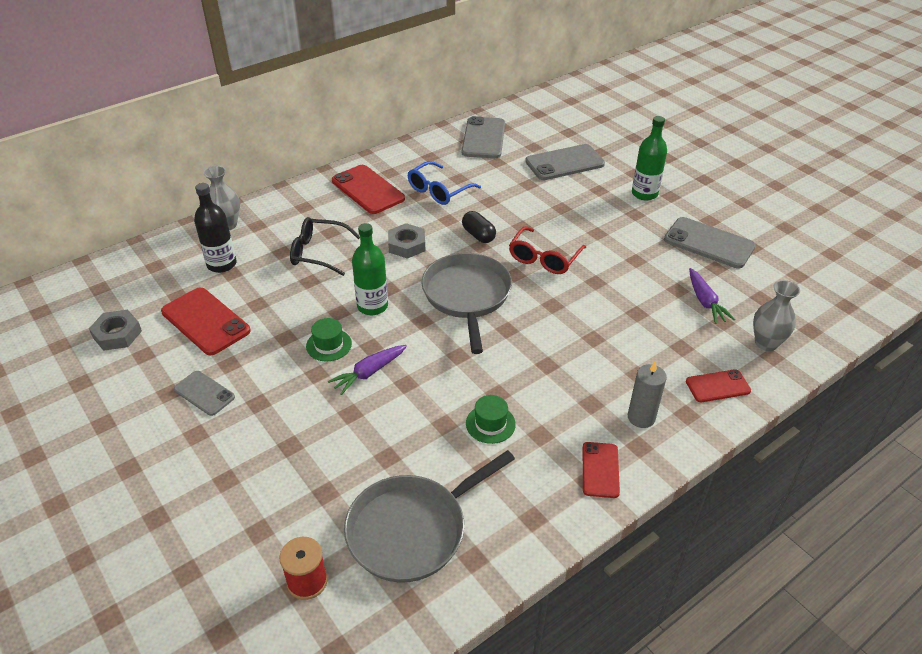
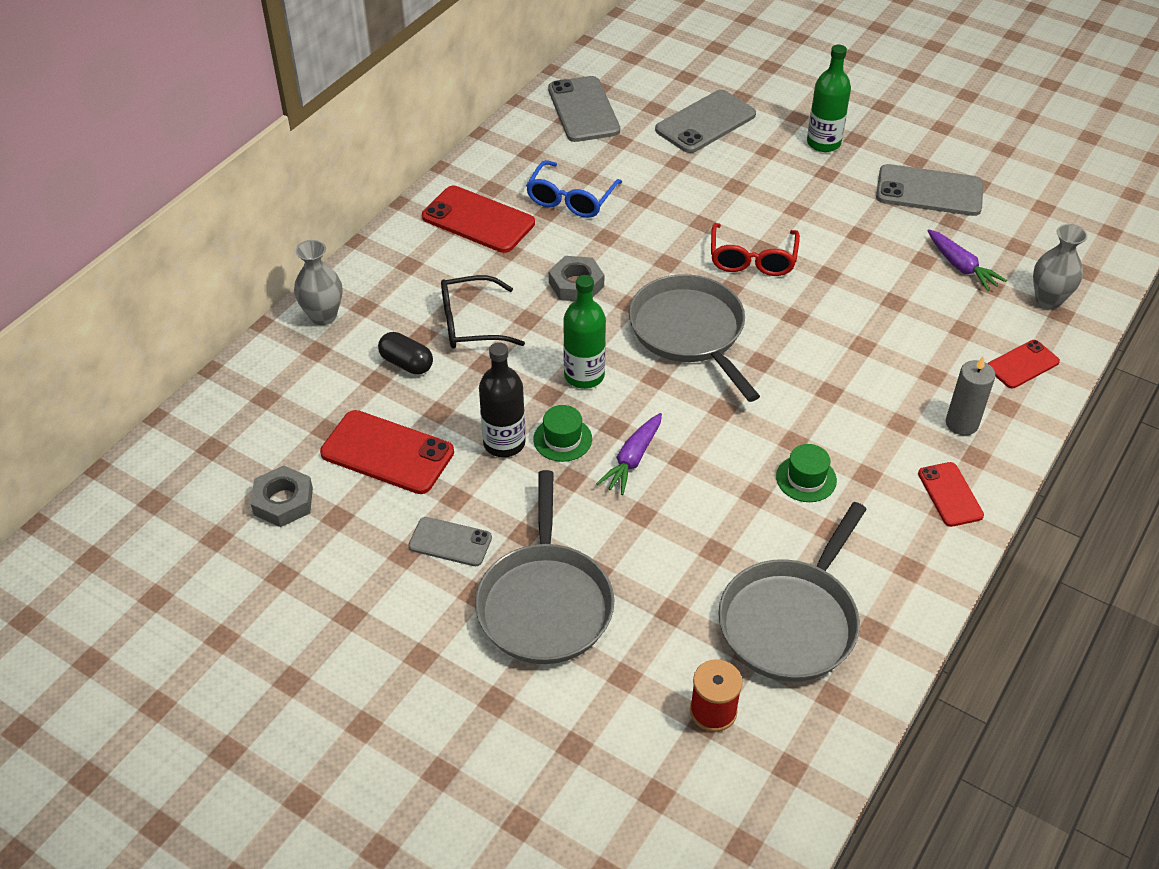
camera: 20 degrees left, 5 degrees up
black bottle [194,183,236,273] -> black bottle moved to [479,342,526,457]
black capsule [462,211,496,243] -> black capsule moved to [378,332,433,375]
none -> grey pan [475,470,614,664]

